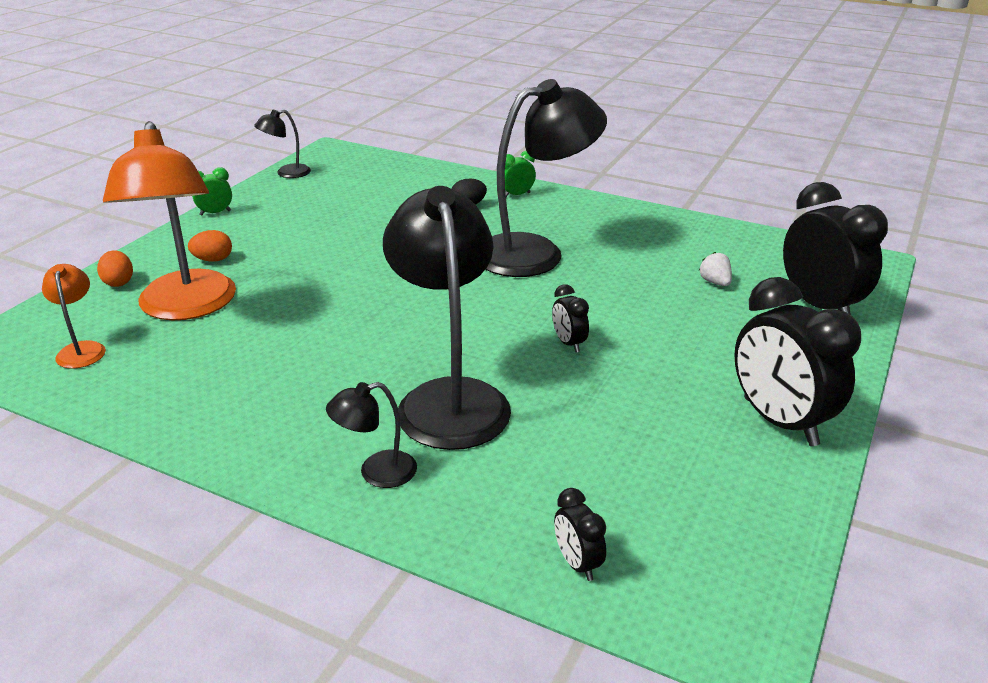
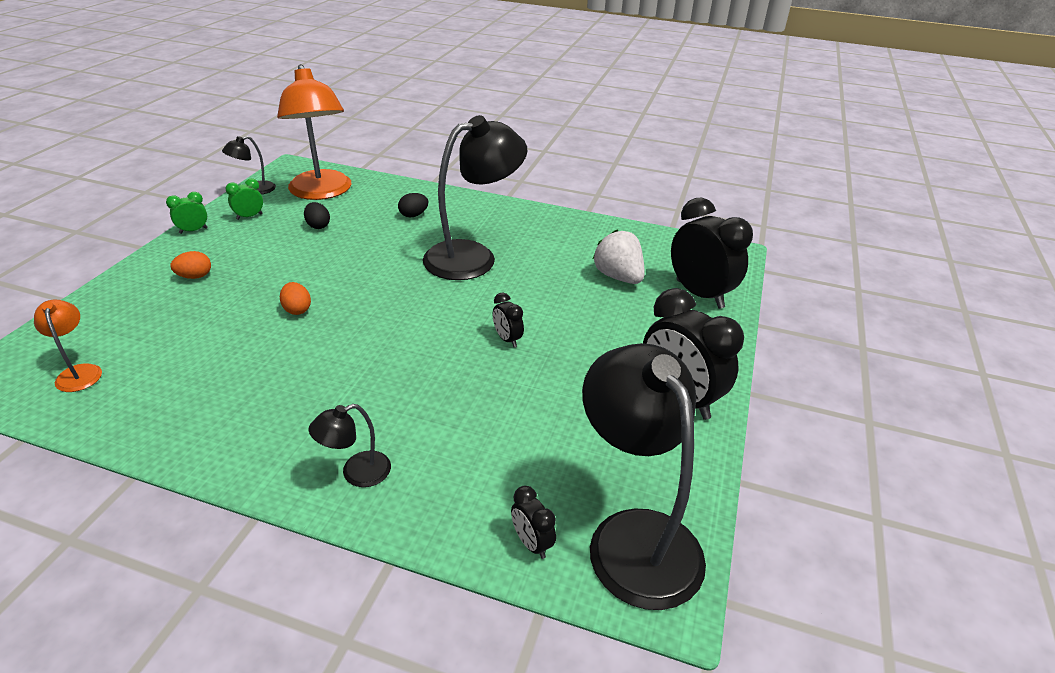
camera: 10 degrees left, 5 degrees up
orange egg [97,250,133,287] -> orange egg moved to [280,282,311,315]
orange lamp [103,121,236,320] -> orange lamp moved to [277,64,351,200]
black lamp [383,186,511,450] -> black lamp moved to [582,343,706,610]
green clock [505,151,536,197] -> green clock moved to [225,178,263,220]
white strawberry [699,252,732,286] -> white strawberry [593,229,645,284], size x1.95
none -> black egg [304,202,330,229]

